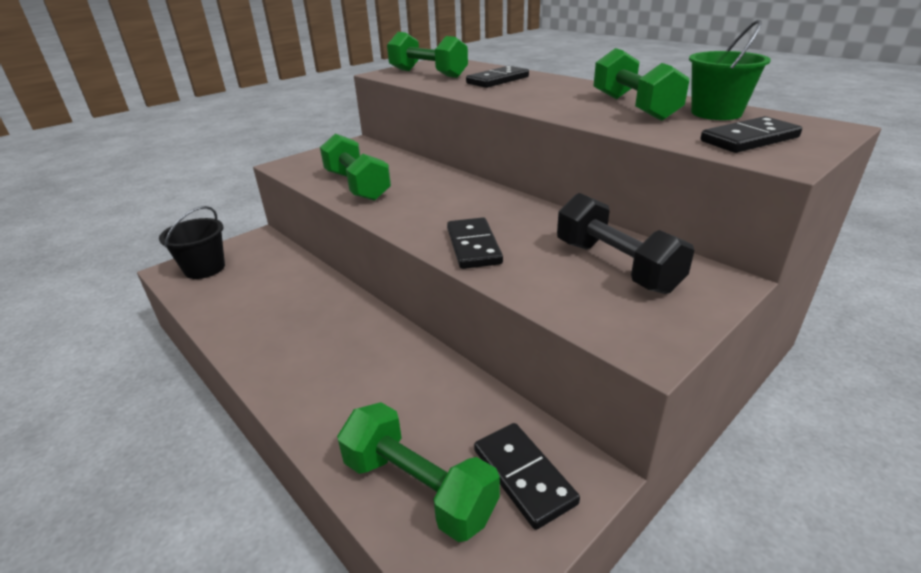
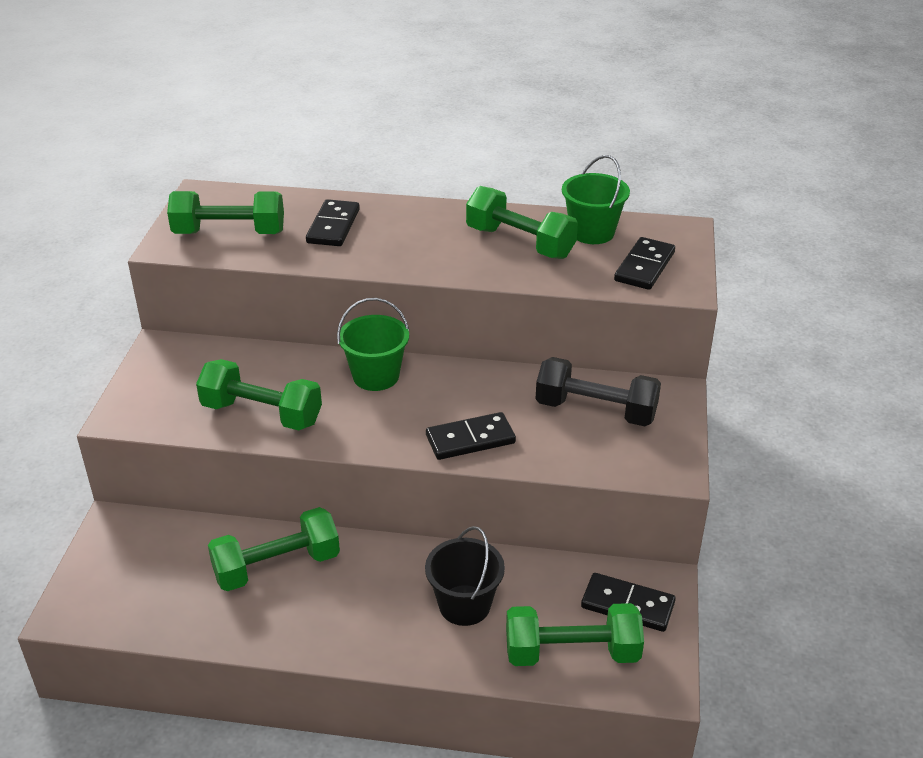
camera: 40 degrees left, 5 degrees up
black bucket [159,206,225,279] -> black bucket moved to [425,526,505,626]
black domino [447,217,503,269] -> black domino turned 60 degrees counterclockwise [426,412,516,460]
none -> green dumbbell [208,507,340,591]
none -> green bucket [337,298,409,391]

